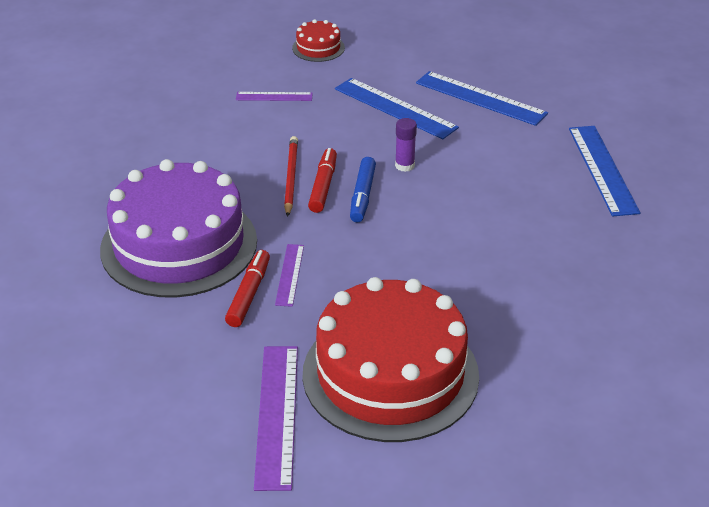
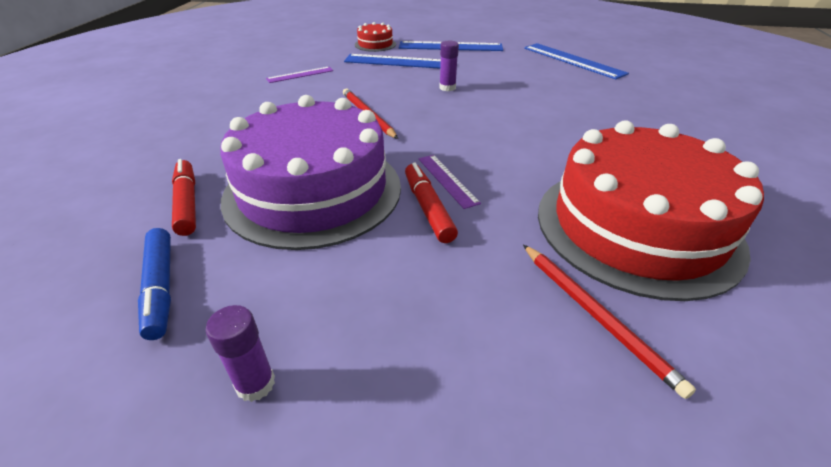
camera: 30 degrees left, 0 degrees up
purple ruler [254,346,298,491] -> red pencil [523,245,696,399]
red cake [292,19,345,62] -> red cake moved to [355,22,396,52]
red marker [308,148,337,213] -> red marker moved to [172,159,196,236]
blue marker [350,157,376,222] -> blue marker moved to [138,228,171,340]
none -> purple glue stick [206,305,275,402]

